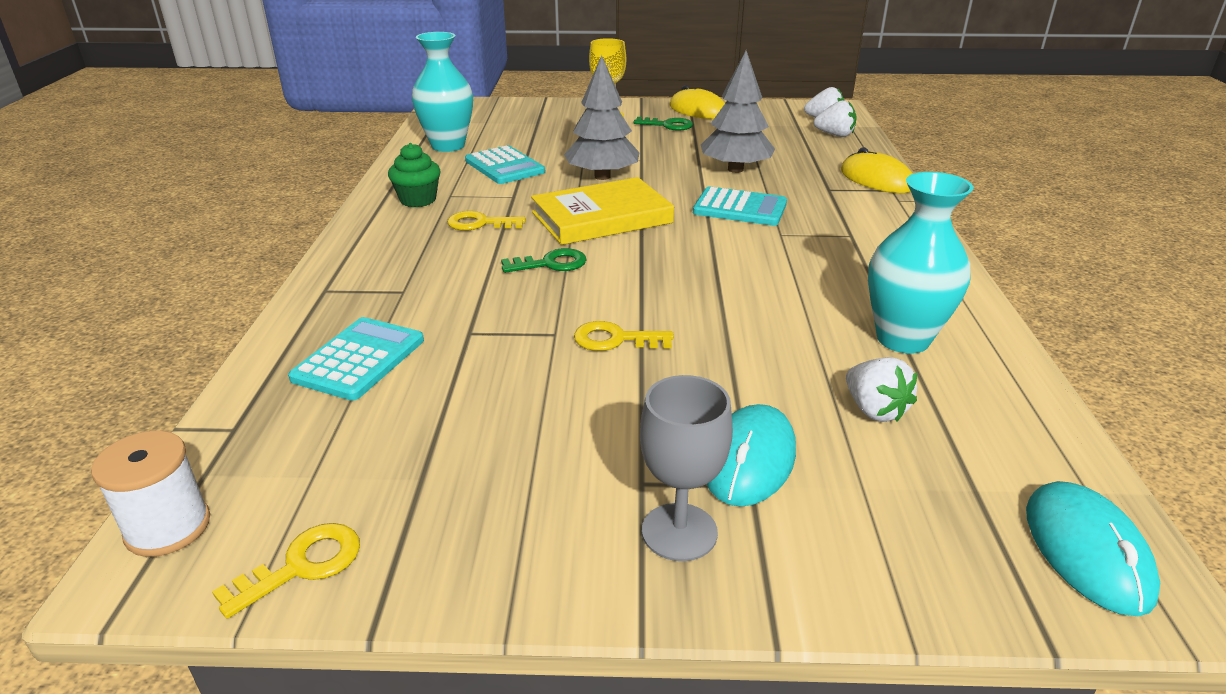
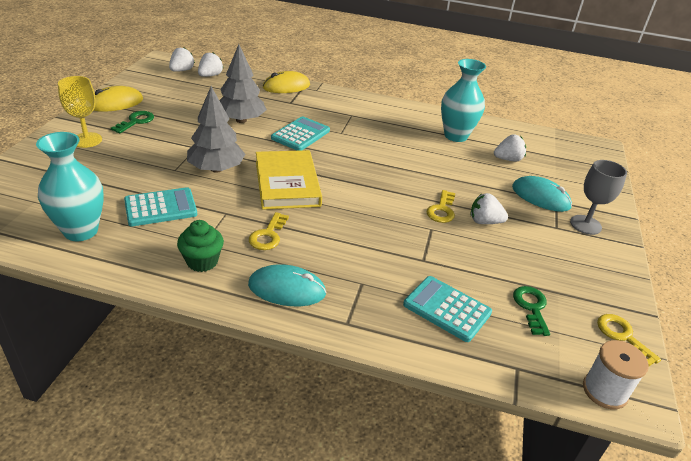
camera: 80 degrees left, 5 degrees up
green key [501,248,587,273] -> green key moved to [513,286,550,336]
turquoise mouse [1026,481,1160,616] -> turquoise mouse moved to [248,264,327,306]
none -> white strawberry [470,193,508,224]

